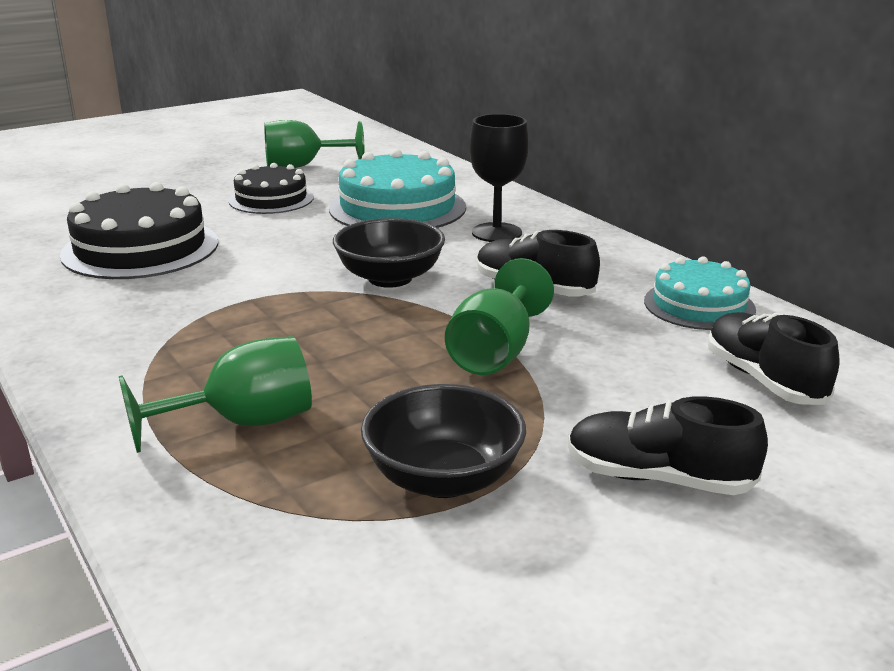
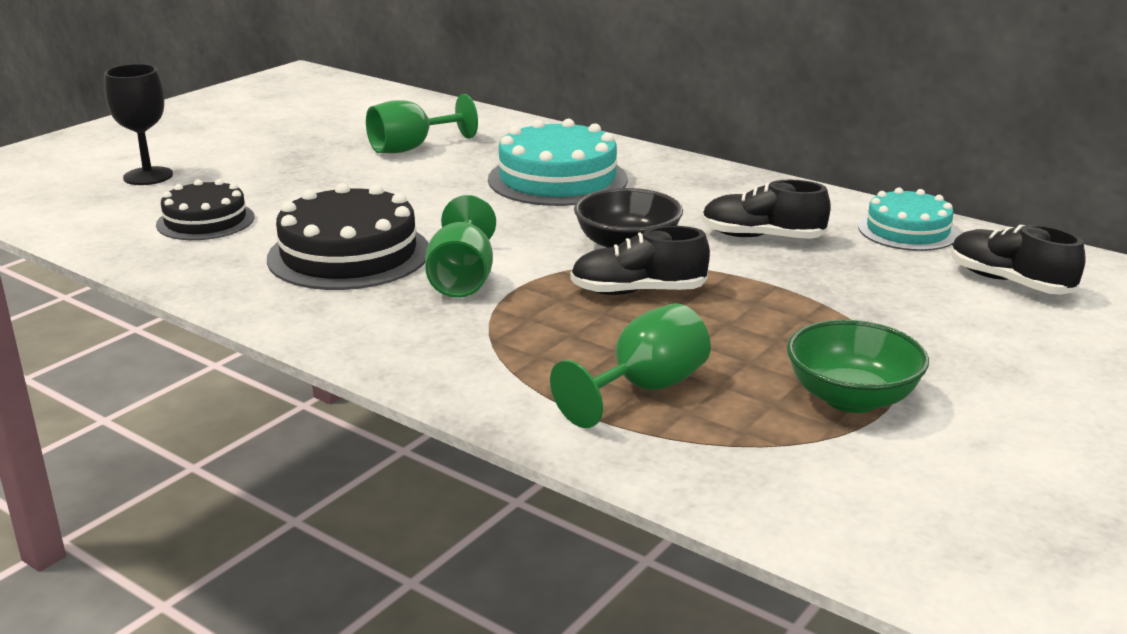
camera: 20 degrees left, 0 degrees up
black cake [228,163,314,214] -> black cake moved to [156,179,254,240]
black bowl [361,384,526,498] -> green bowl [787,320,929,413]
green goblet [445,258,554,375] -> green goblet moved to [425,195,496,298]
black goblet [469,114,529,242] -> black goblet moved to [104,64,173,185]
black shoe [568,396,768,495] -> black shoe moved to [571,226,710,295]

